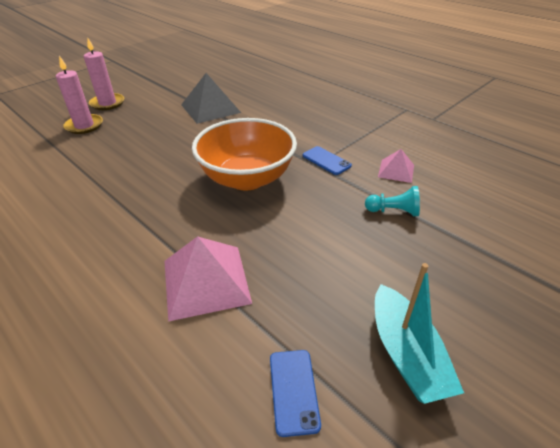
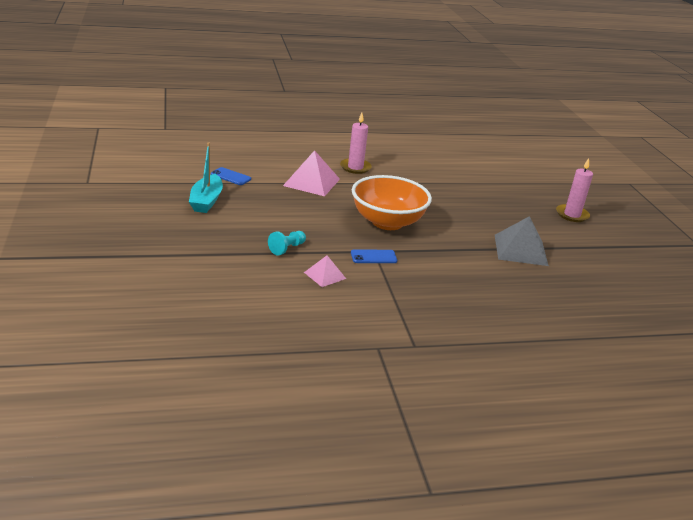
camera: 120 degrees right, 10 degrees down
pink candle [56,56,103,134] -> pink candle moved to [340,113,372,174]
turquoise boat [375,263,464,404] -> turquoise boat turned 105 degrees counterclockwise [189,142,223,213]

